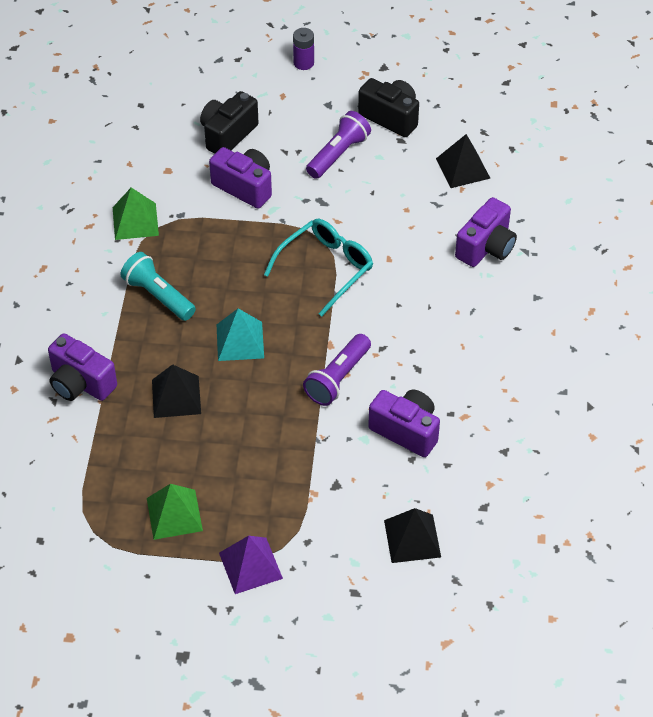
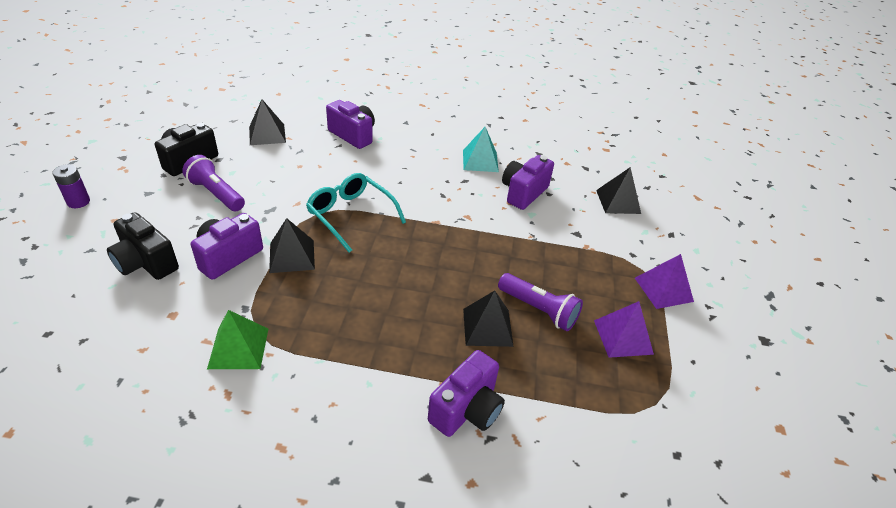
camera: 90 degrees left, 10 degrees down
turquoise flashlight [120,252,196,321] -> none
green pyramid [147,484,203,540] -> purple pyramid [594,301,654,358]
turquoise pyramid [217,308,264,361] -> turquoise pyramid moved to [463,127,499,172]
purple flashlight [303,334,371,406] -> purple flashlight moved to [498,273,583,331]
none -> black pyramid [269,218,315,273]

